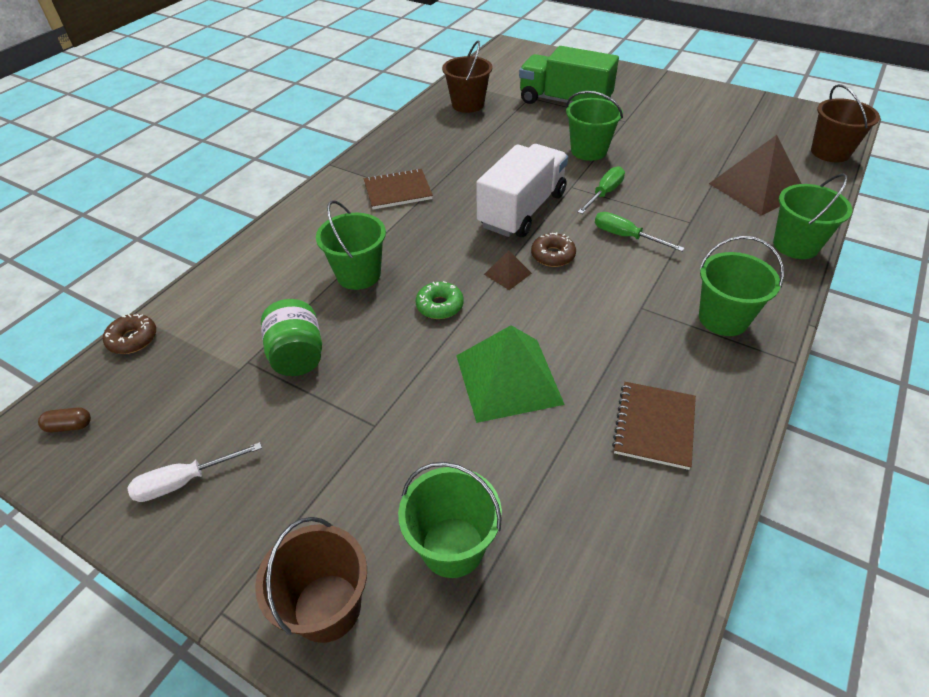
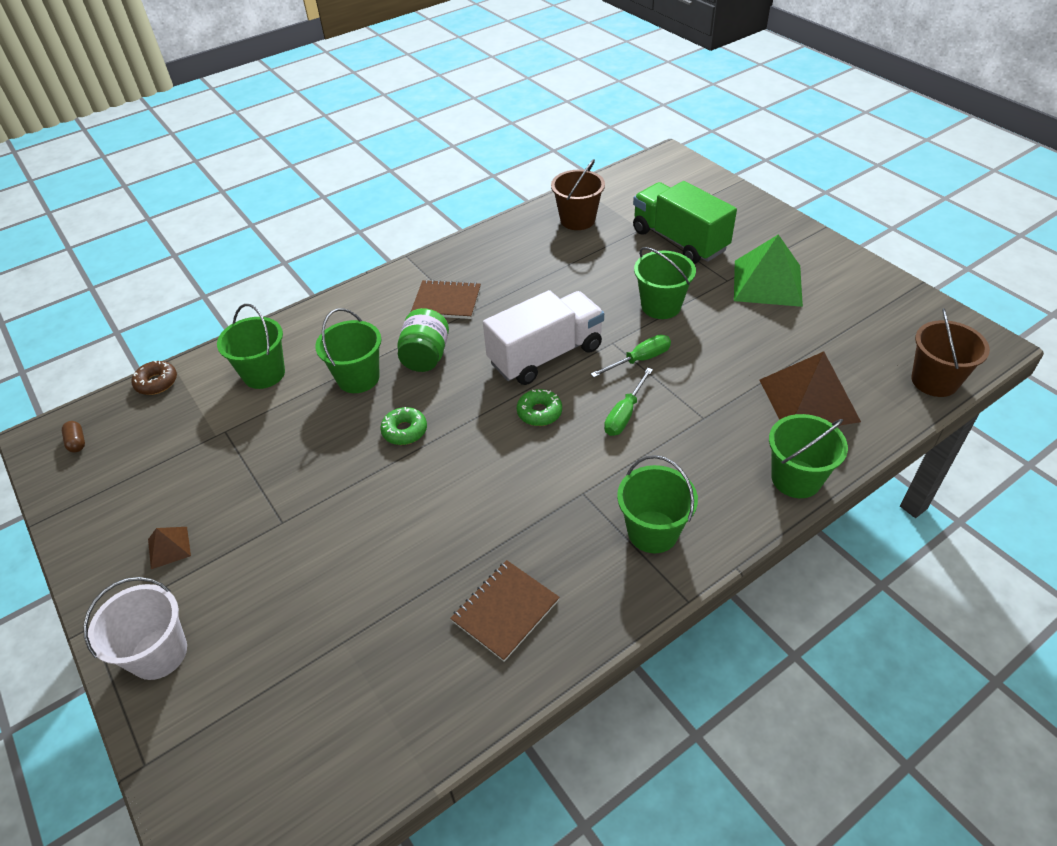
camera: 25 degrees right, 0 degrees up
brown capsule [38,407,91,433] -> brown capsule turned 45 degrees clockwise [62,421,85,453]
white screwdriver [127,442,262,502] -> none
brown bucket [255,517,367,643] -> white bucket [83,577,187,680]
green jar [261,299,322,376] -> green jar moved to [397,308,449,372]
green bucket [398,462,502,578] -> green bucket moved to [217,304,285,389]
green pyramid [456,325,565,423] -> green pyramid moved to [734,234,803,307]
brown pyramid [484,250,532,290] -> brown pyramid moved to [148,527,191,569]
brown donut [531,232,576,267] -> green donut [517,389,562,426]
green screwdriver [595,212,684,251] -> green screwdriver turned 120 degrees counterclockwise [604,368,653,436]

